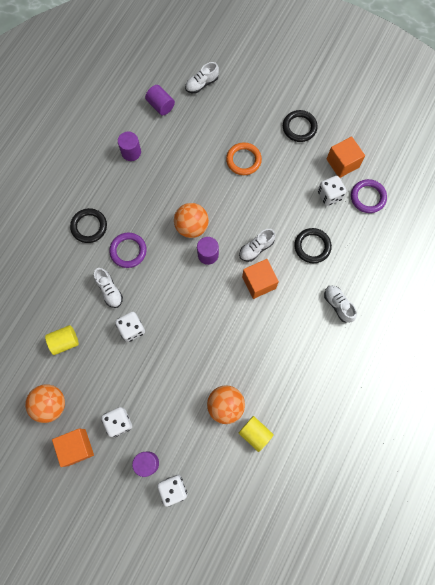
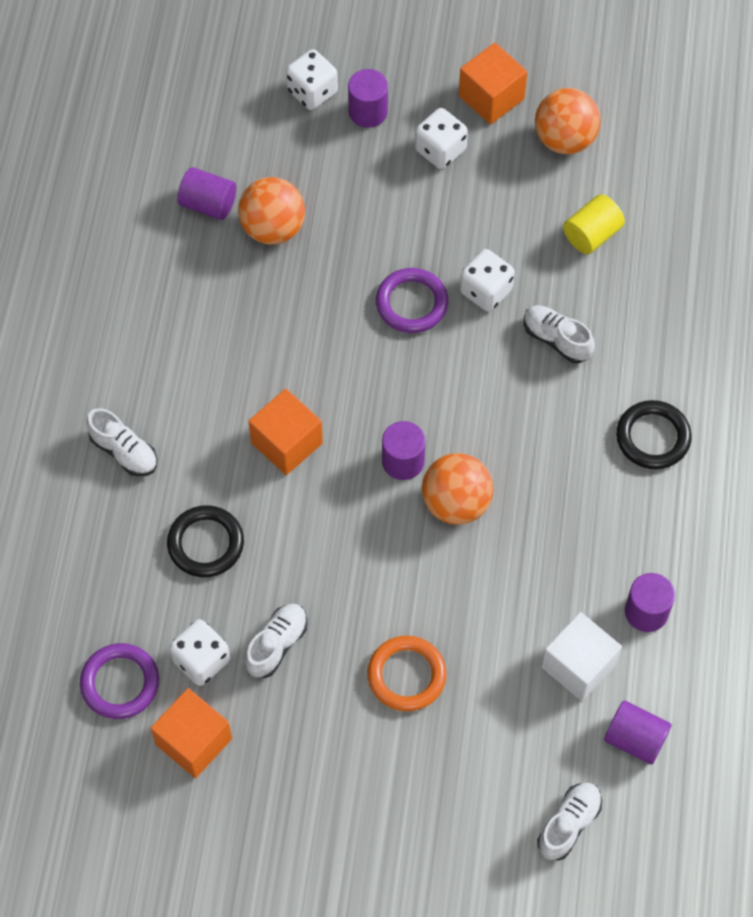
camera: 160 degrees right, 10 degrees down
purple ring [109,233,147,268] -> purple ring moved to [376,268,449,333]
white shoe [239,229,275,262] -> white shoe moved to [245,604,308,678]
yellow cylinder [239,416,274,452] -> purple cylinder [177,167,236,220]
black ring [283,110,318,142] -> none
none -> white cube [541,612,622,701]

